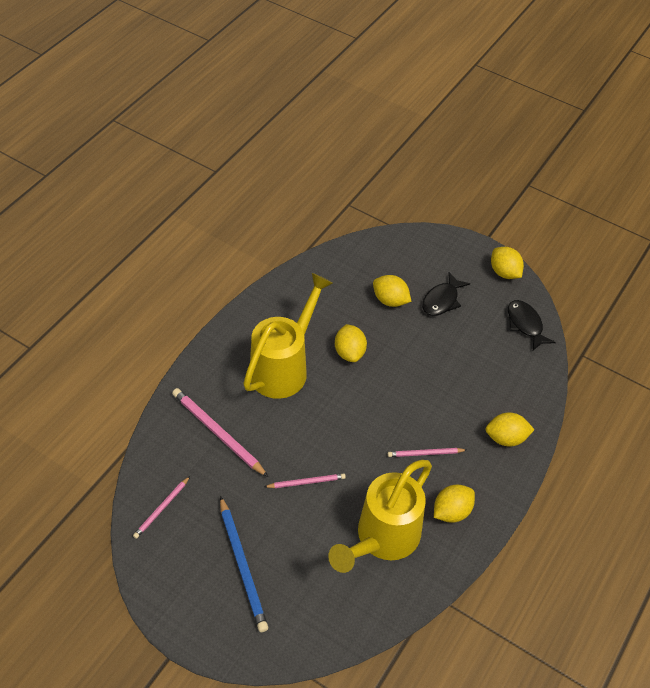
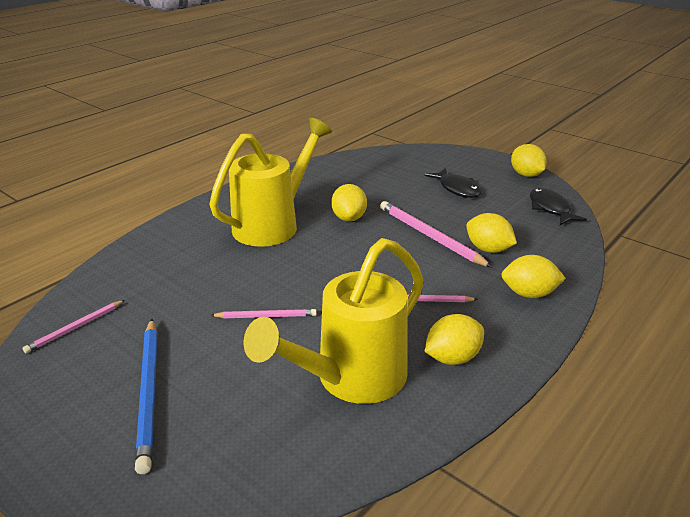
camera: 10 degrees right, 20 degrees down
pink pencil [172,388,268,477] -> pink pencil moved to [380,201,493,268]
yellow lemon [373,275,411,307] -> yellow lemon moved to [466,213,517,253]
black fish [422,272,470,316] -> black fish turned 75 degrees counterclockwise [425,168,481,198]

